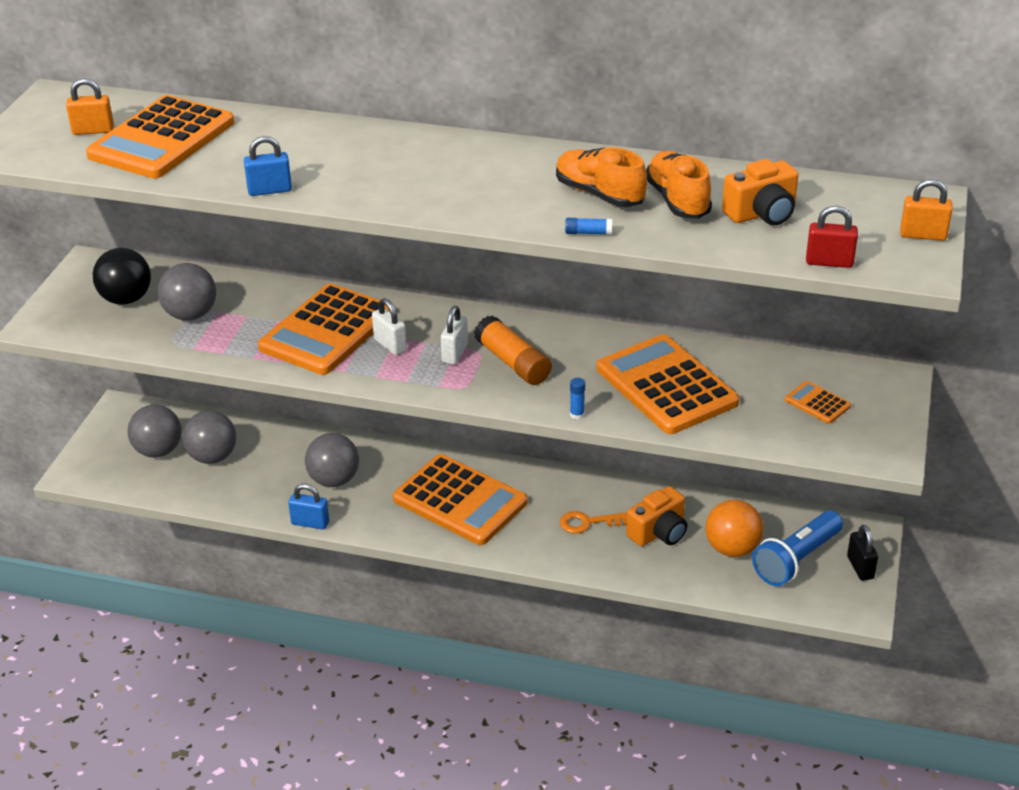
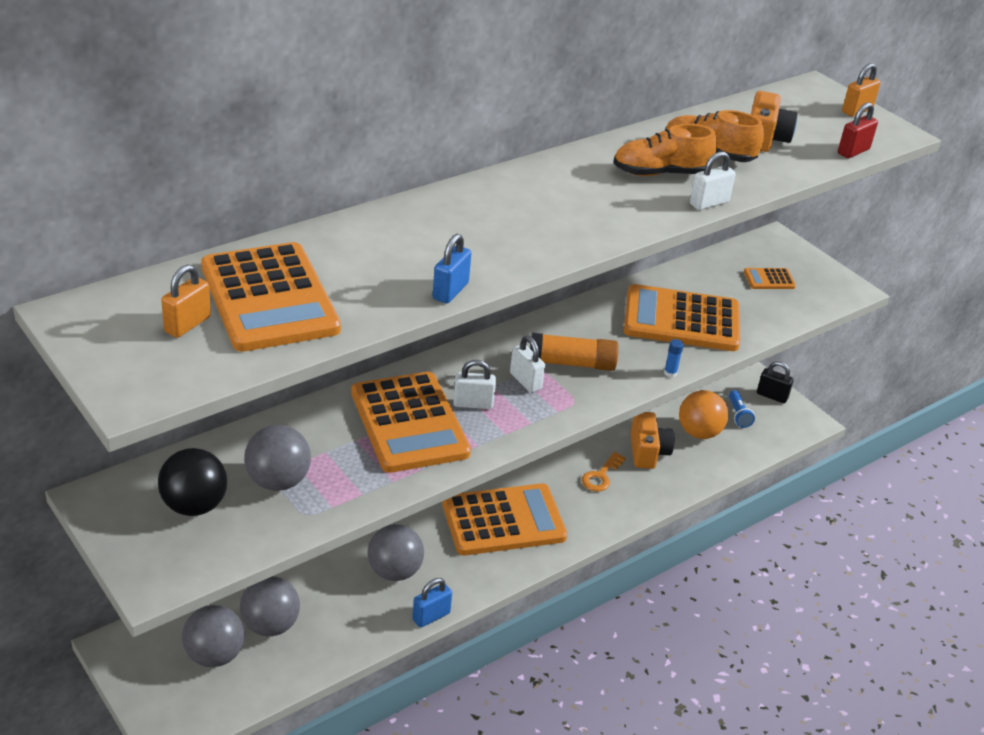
camera: 55 degrees left, 0 degrees up
blue glue stick [565,218,612,235] -> white padlock [690,152,736,210]
blue flashlight [752,511,843,586] -> blue flashlight [729,390,755,428], size x0.52

